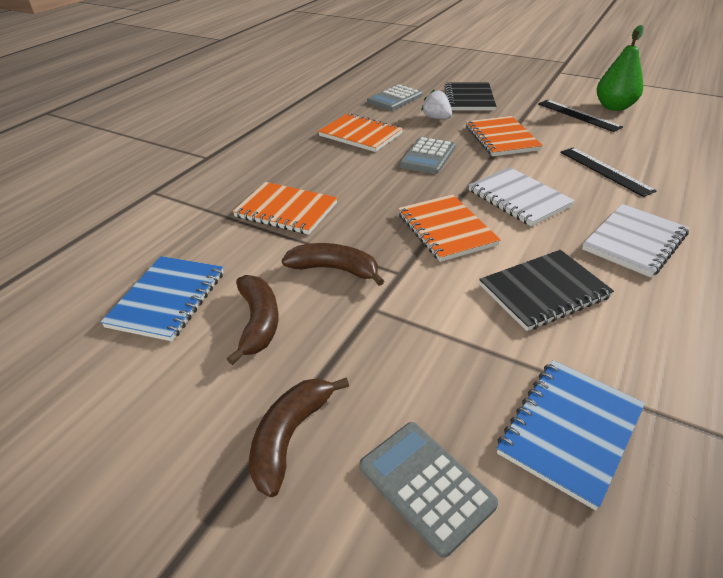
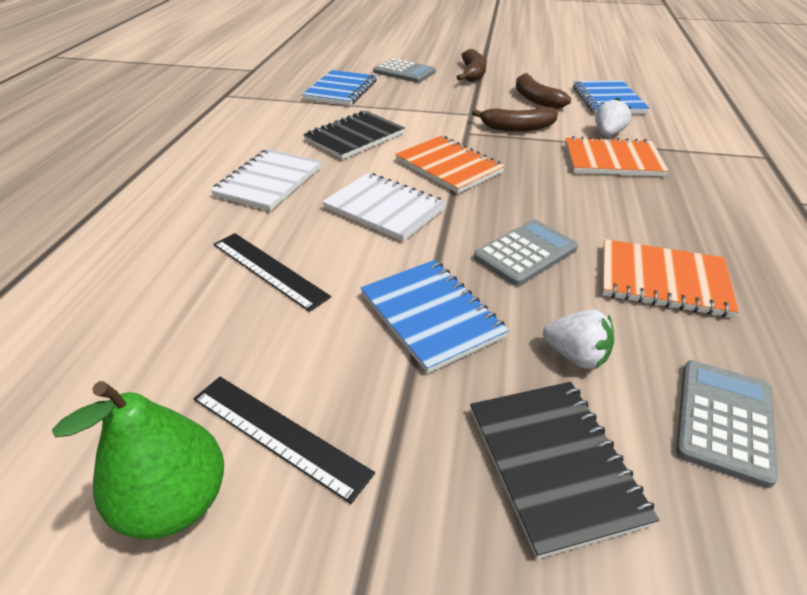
camera: 160 degrees right, 0 degrees up
grey calculator [399,137,455,174] -> grey calculator turned 45 degrees clockwise [474,220,578,286]
orange notebook [466,116,543,156] -> blue notebook [361,260,509,373]
none -> white strawberry [595,98,632,136]

